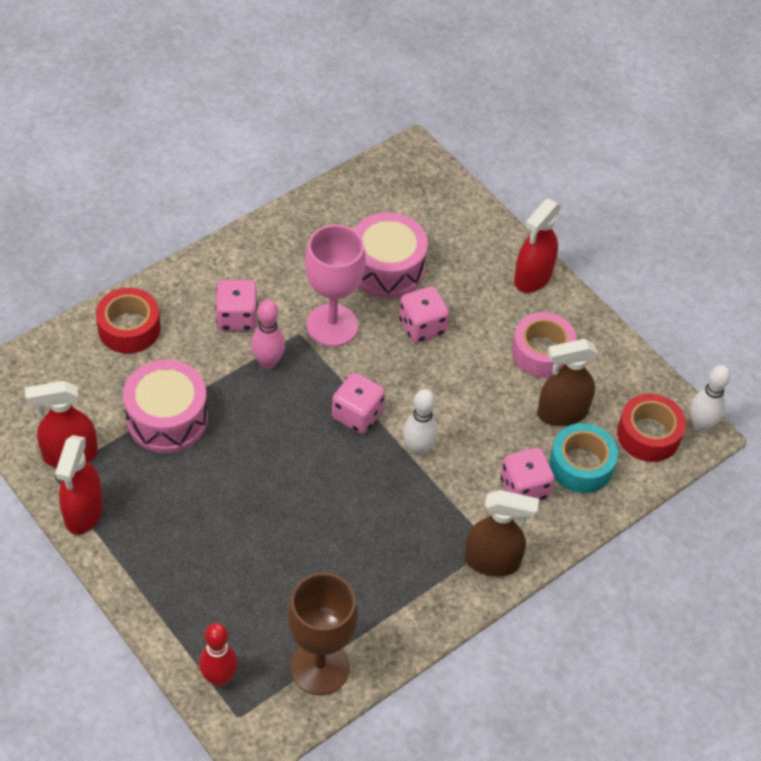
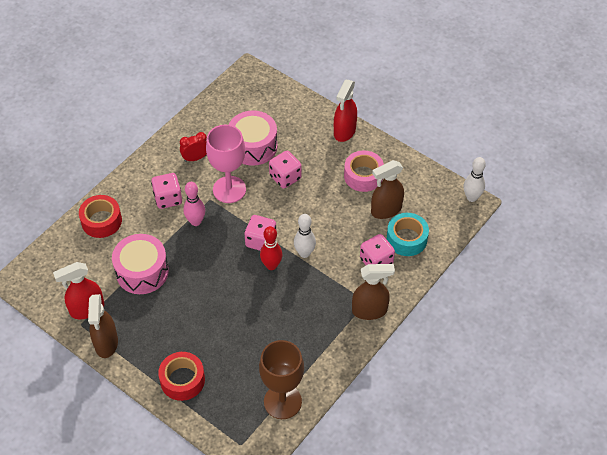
camera: 10 degrees left, 0 degrees up
red spray bottle [55,435,103,535] -> brown spray bottle [88,294,118,358]
red bowling pin [199,623,238,687] -> red bowling pin moved to [260,226,282,270]
red tape [617,393,686,462] -> red tape moved to [158,352,205,401]
none -> red clock [180,132,207,162]

